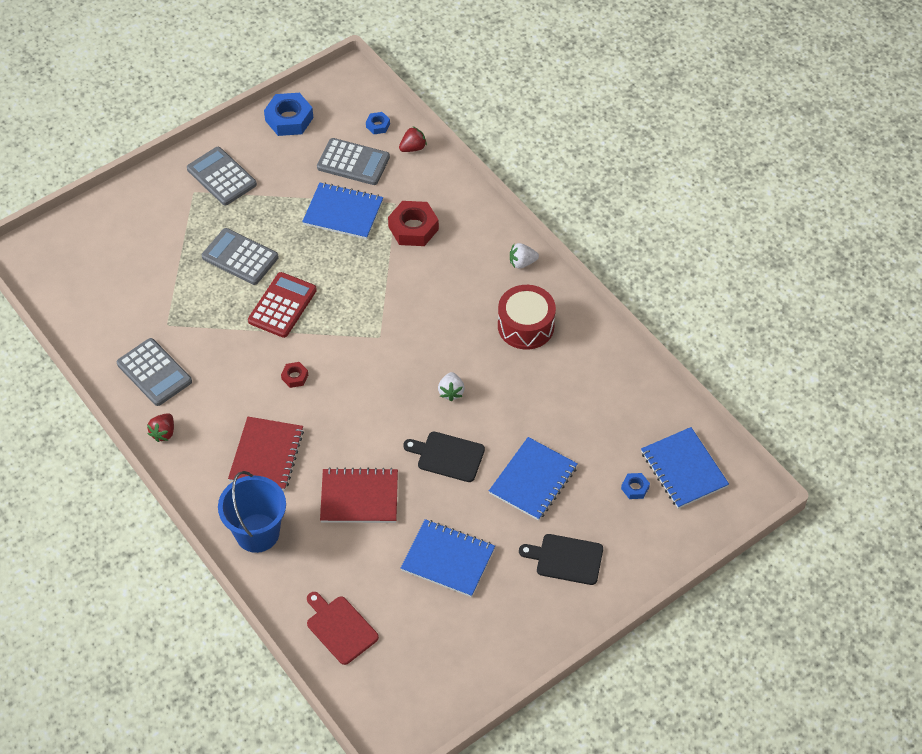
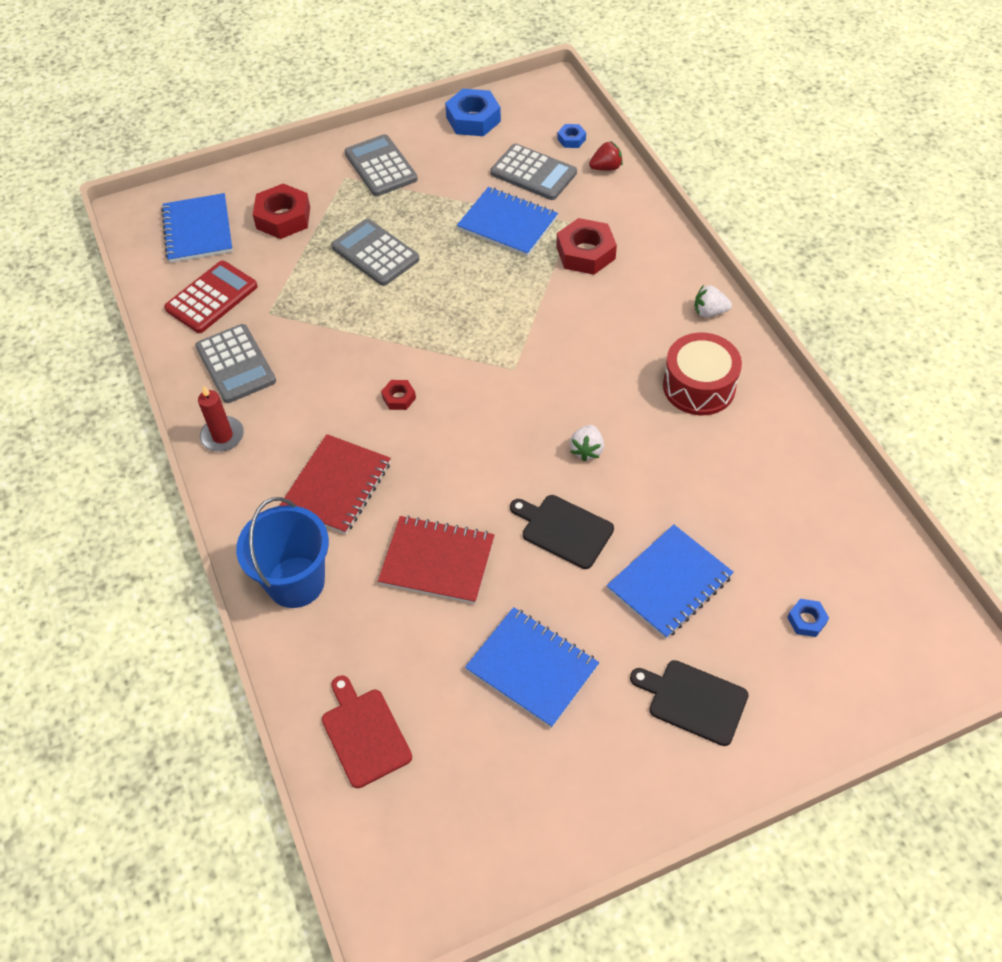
camera: 15 degrees right, 0 degrees up
red strawberry [147,413,174,442] -> red candle [198,385,244,452]
red calculator [248,272,317,338] -> red calculator moved to [164,261,258,333]
blue notebook [641,427,729,509] -> blue notebook moved to [161,193,233,263]
none -> red nut [253,183,310,239]

